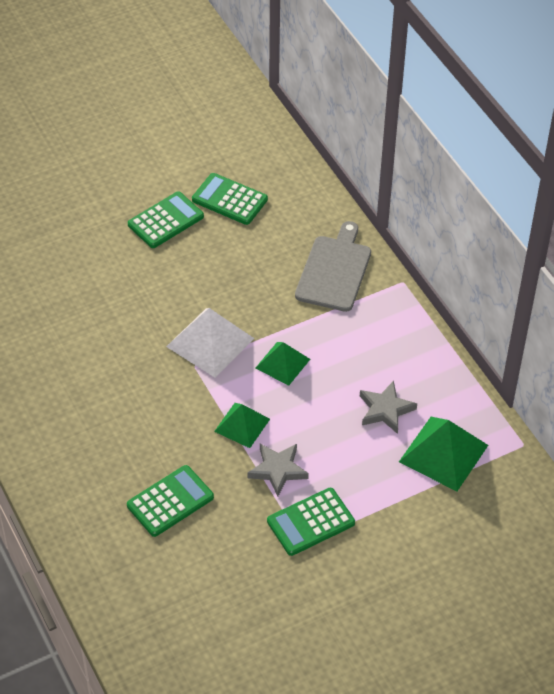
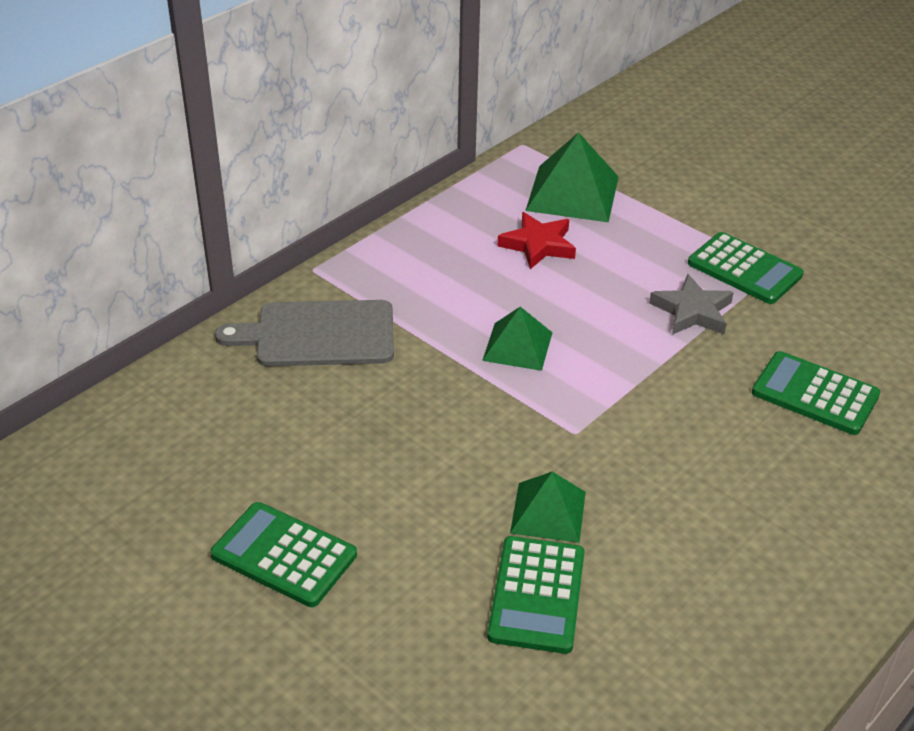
camera: 110 degrees left, 10 degrees down
white pyramid [166,308,255,377] -> none
green calculator [192,173,268,225] -> green calculator moved to [487,536,585,654]
green pyramid [214,403,270,448] -> green pyramid moved to [510,472,586,543]
grey star [360,381,417,434] -> red star [497,212,576,269]

